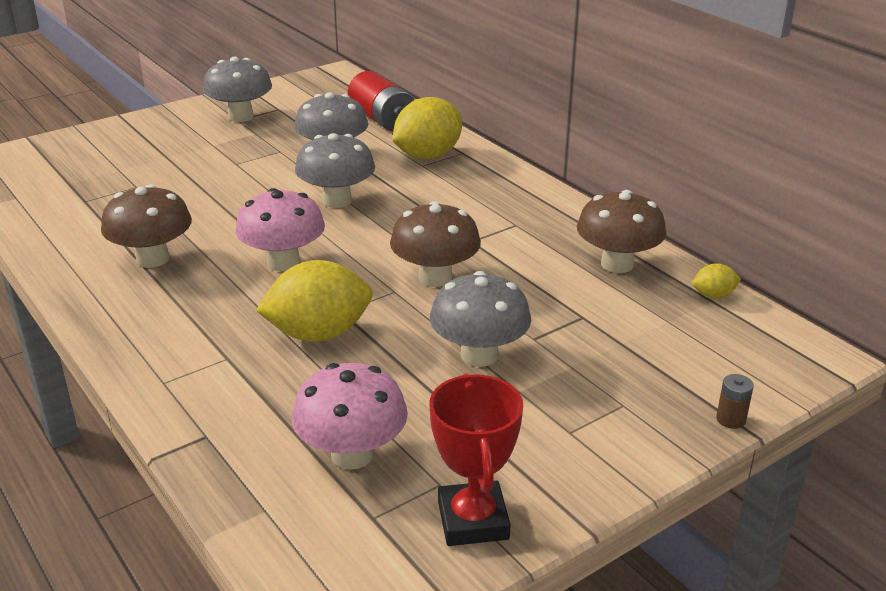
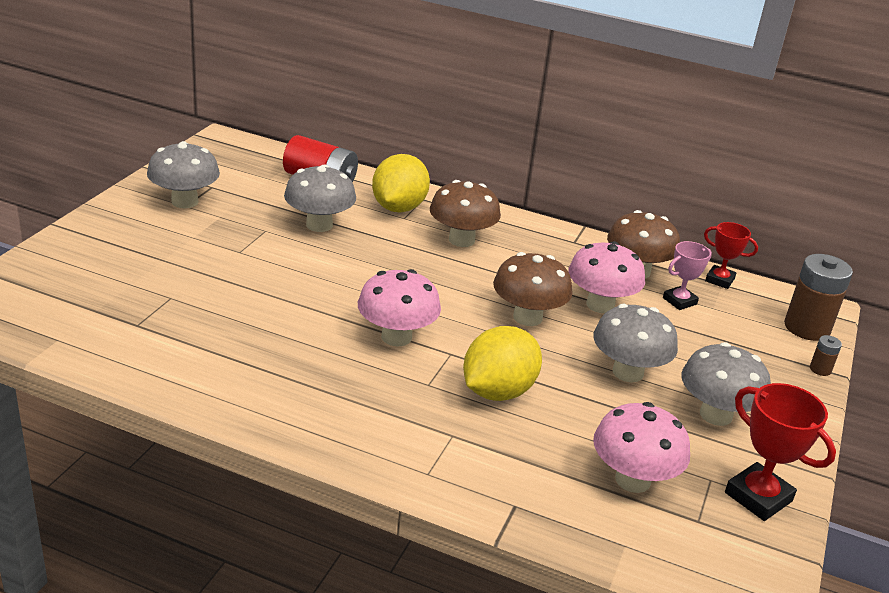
camera: 35 degrees left, 0 degrees up
brown mushroom [101,184,192,268] -> brown mushroom moved to [430,180,501,247]
grey mushroom [295,133,375,208] -> grey mushroom moved to [682,342,771,426]
yellow lemon [692,263,741,299] -> red trophy [704,222,758,289]
none -> pink mushroom [568,241,645,313]
none -> pink trophy [663,241,712,310]
none -> brown battery [784,254,853,341]

